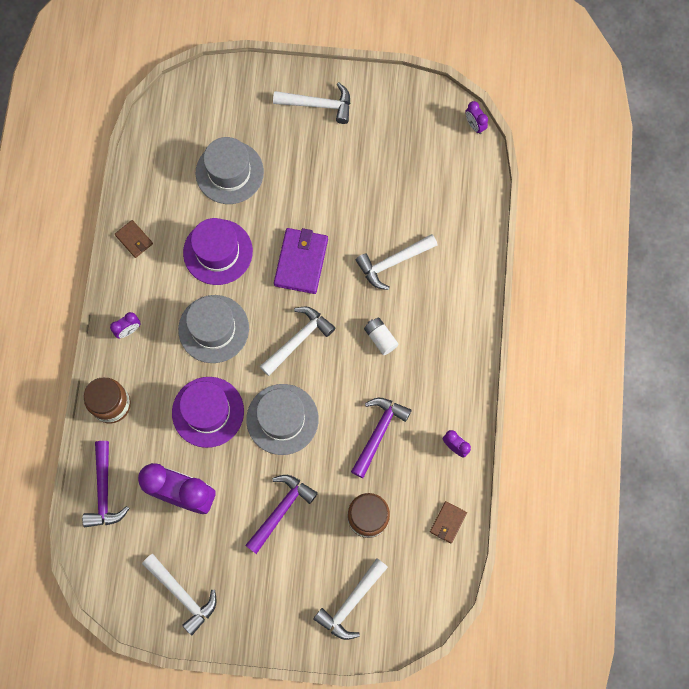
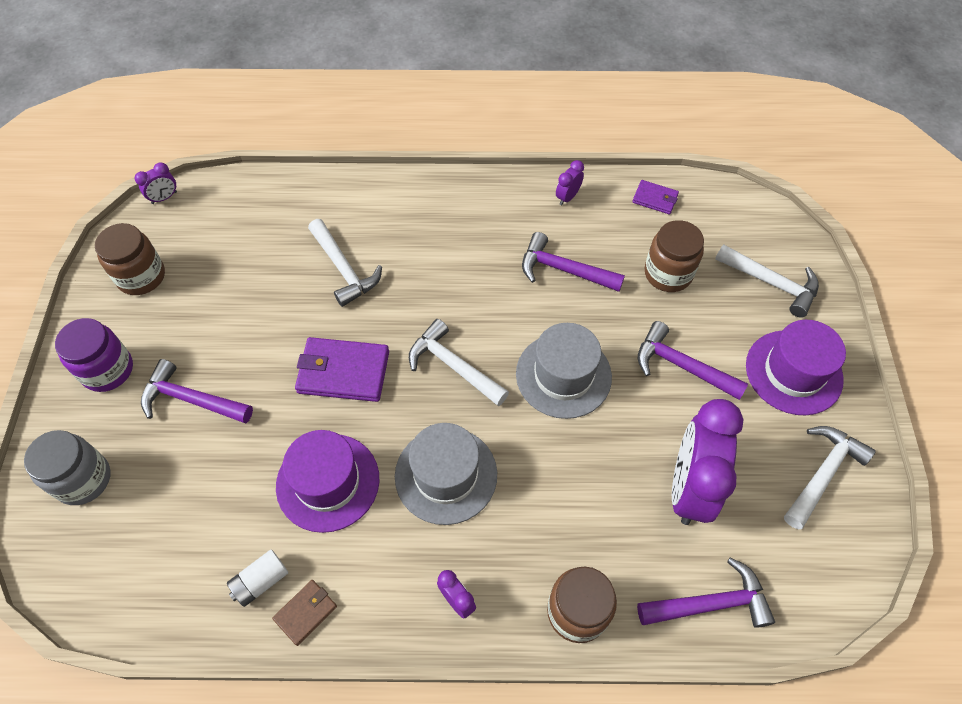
camera: 95 degrees left, 15 degrees down
purple hat [172,377,244,448] -> purple hat moved to [746,320,846,415]
grey hat [196,137,264,204] -> none
white hammer [273,82,350,124] -> purple jar [55,318,133,392]
white battery [364,318,399,355] -> white battery moved to [227,549,288,607]
brown wallet [430,501,467,544] -> purple wallet [632,180,679,214]
none -> grey jar [24,430,111,505]
none -> brown jar [95,223,165,295]
none -> purple hammer [141,359,253,423]

